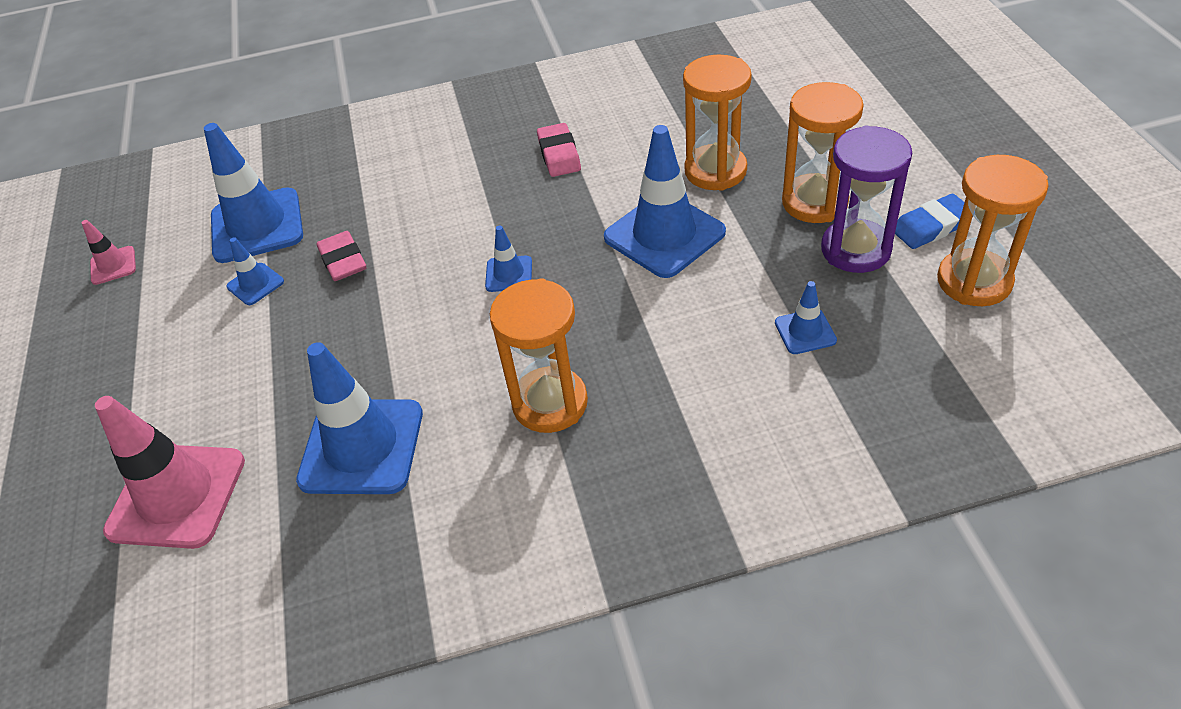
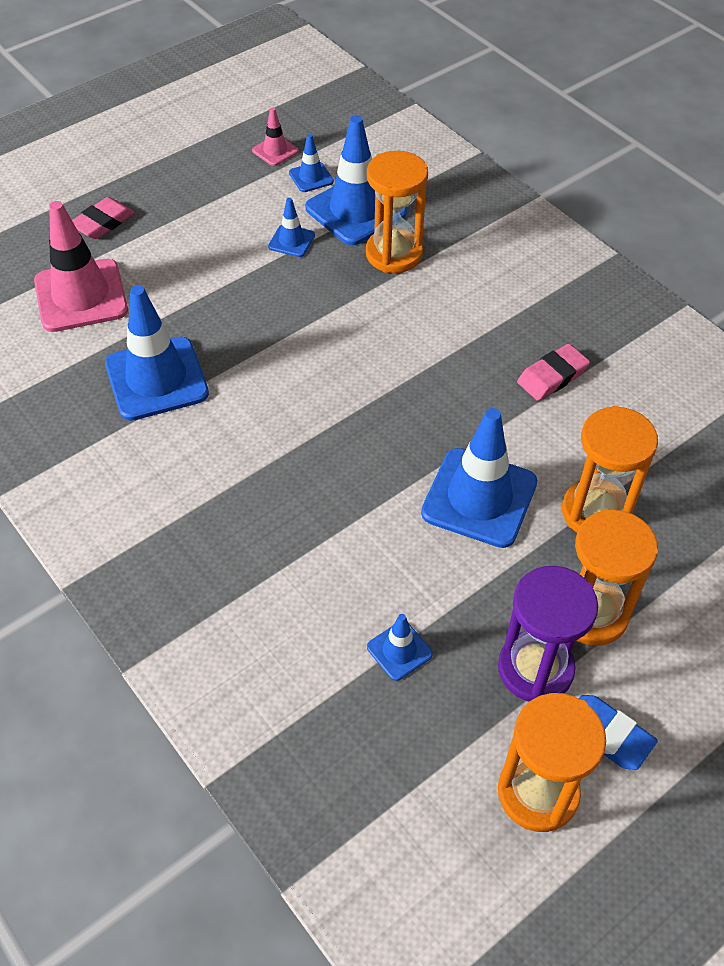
camera: 60 degrees right, 5 degrees up
pink eraser [316,231,366,281] -> pink eraser moved to [72,197,135,239]
blue traffic cone [485,226,532,292] -> blue traffic cone moved to [289,134,334,192]
orange hourglass [490,278,588,433] -> orange hourglass moved to [366,151,428,273]

